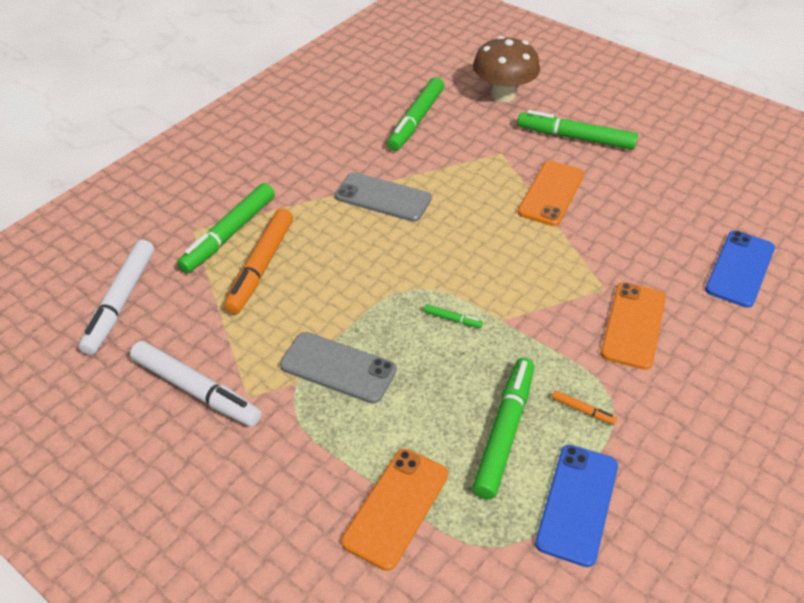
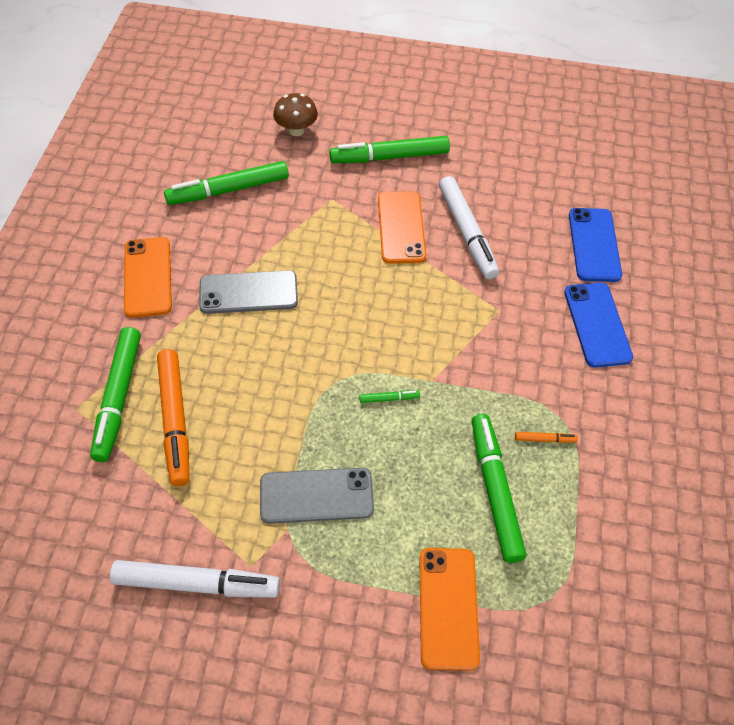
camera: 30 degrees left, 10 degrees up
white marker [79,240,154,355] -> white marker moved to [439,176,499,279]
green marker [387,77,444,151] -> green marker turned 75 degrees clockwise [164,161,289,205]
brown mushroom [473,36,540,102] -> brown mushroom [273,93,318,136], size x0.63
blue phone [535,445,618,567] -> blue phone moved to [564,282,633,368]
orange phone [601,282,666,370] -> orange phone moved to [124,237,172,318]

